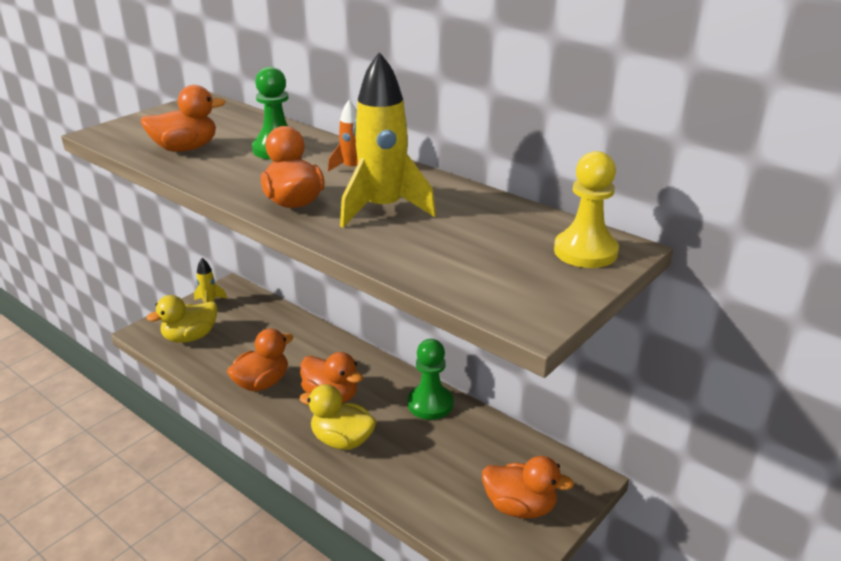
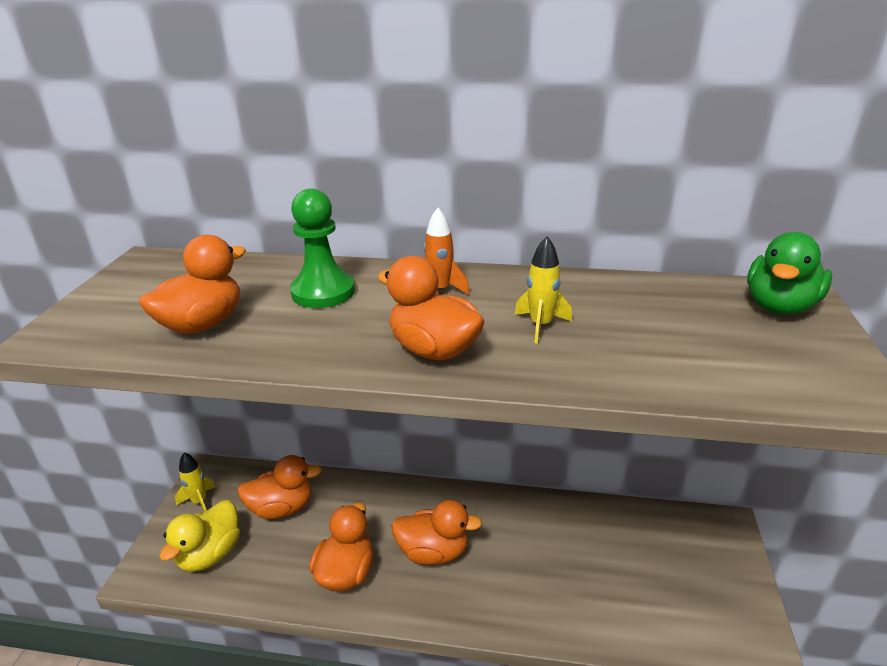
camera: 30 degrees left, 0 degrees up
yellow duck [299,384,376,450] -> none
yellow rocket [340,52,436,227] -> yellow rocket [515,236,572,343], size x0.50
green pawn [407,339,453,420] -> none
orange duck [482,456,574,518] -> orange duck moved to [237,455,322,519]
yellow pawn [554,151,619,268] -> green duck [747,232,833,315]

